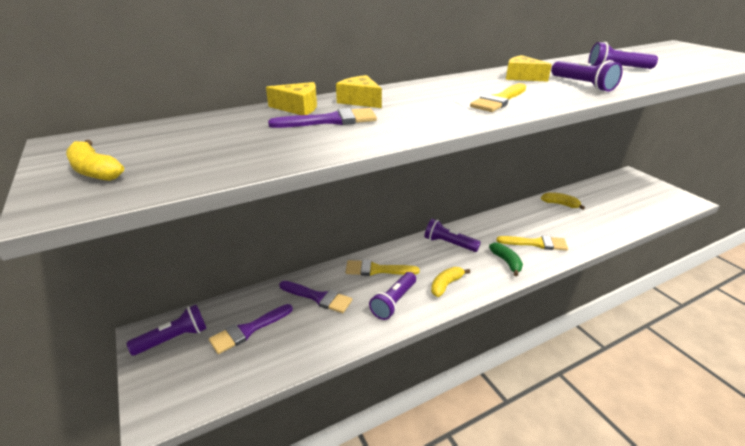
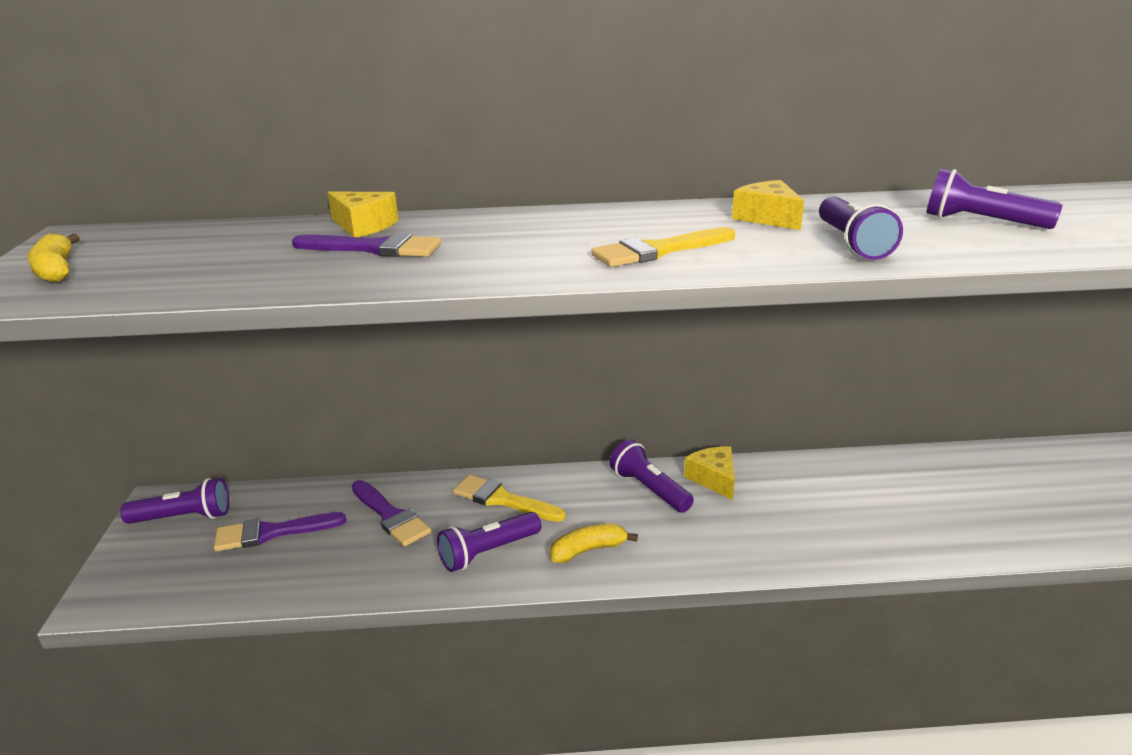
camera: 25 degrees right, 5 degrees down
yellow cheese [336,75,382,108] -> yellow cheese moved to [684,446,735,500]
green banana [489,242,523,276] -> none
yellow brush [496,236,568,251] -> none
yellow banana [541,192,585,210] -> none

